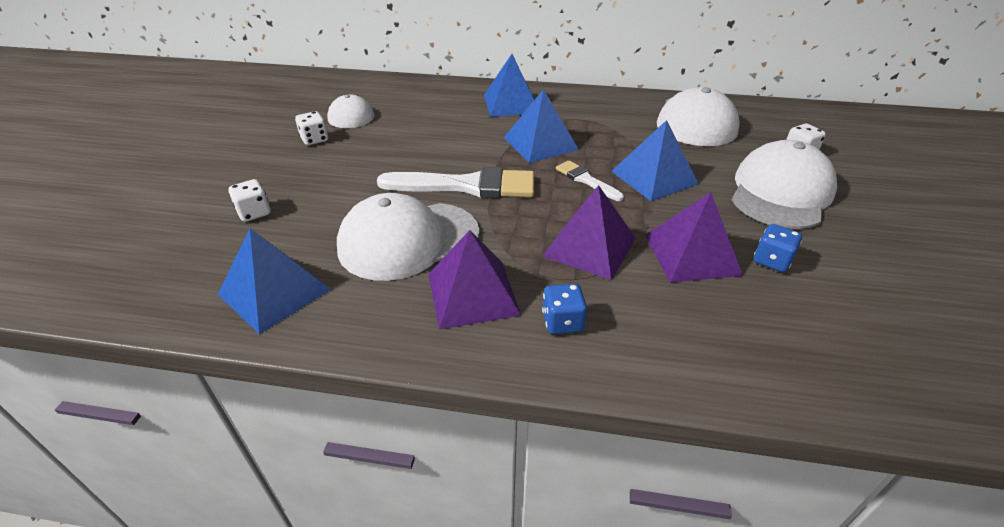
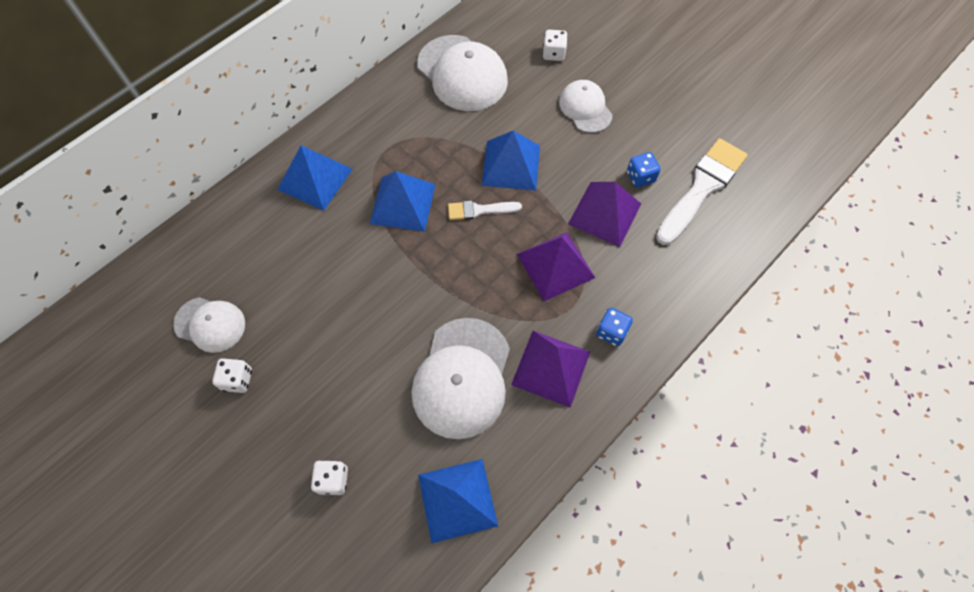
camera: 55 degrees left, 25 degrees up
white brush [377,167,534,198] -> white brush moved to [656,138,748,245]
white cap [732,140,837,229] -> white cap [559,80,613,133], size x0.60

